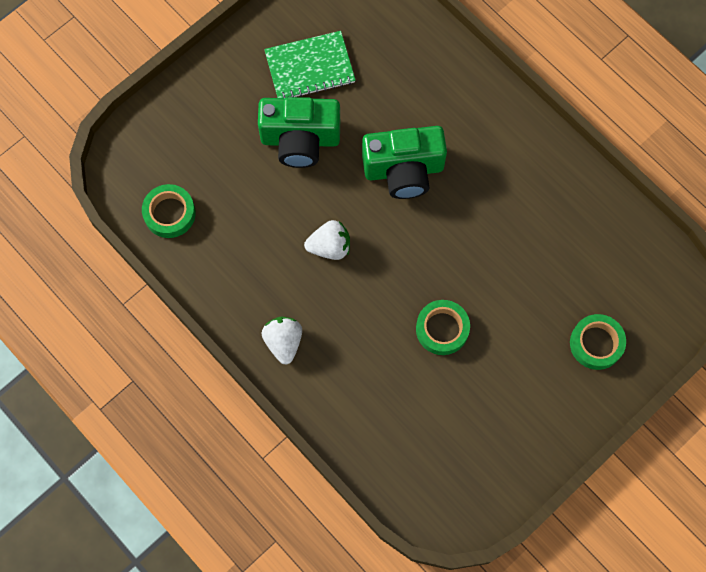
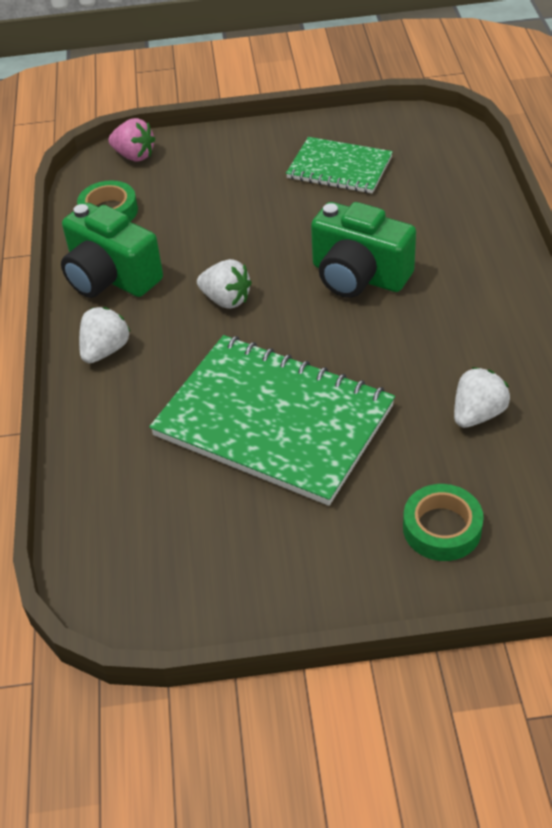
camera: 40 degrees right, 25 degrees down
green camera [258,97,340,168] -> green camera moved to [61,203,163,298]
green tape [416,300,470,355] -> green notebook [149,335,395,506]
none -> pink strawberry [108,118,155,162]
none -> white strawberry [454,367,510,428]

